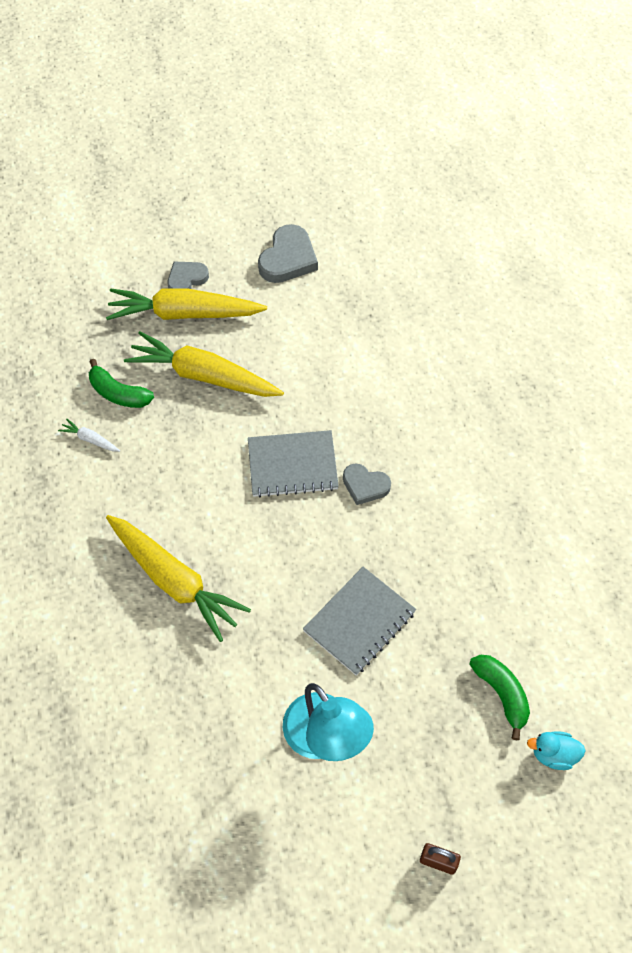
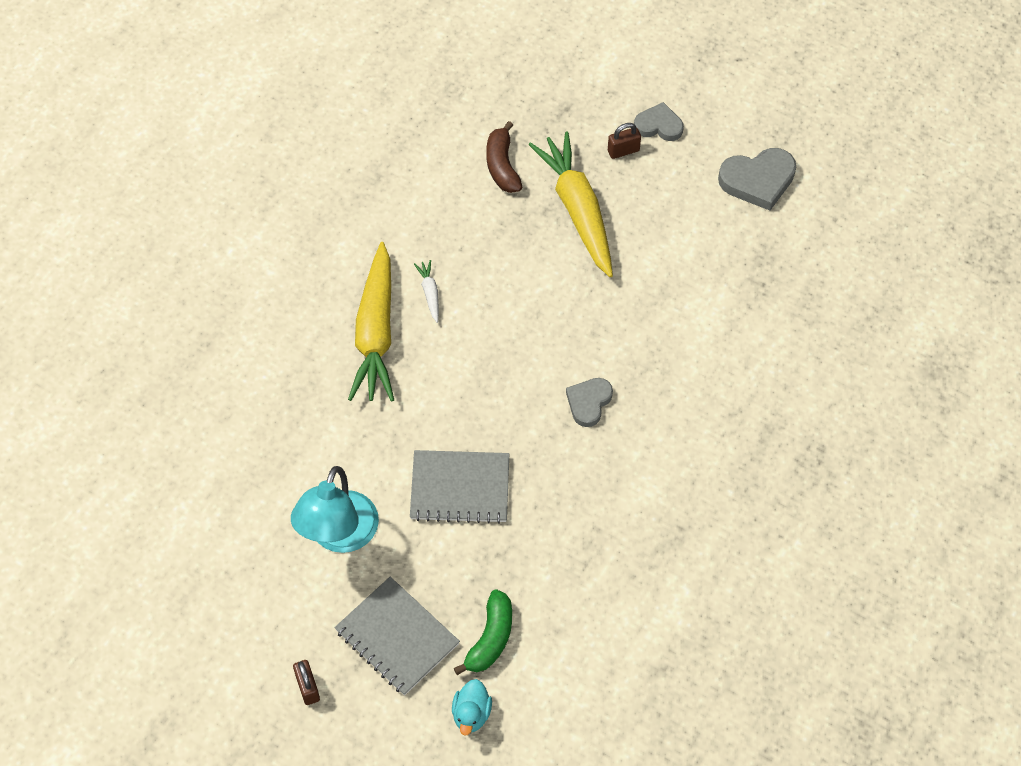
camera: 50 degrees right, 0 degrees up
white carrot [58,418,120,452] -> white carrot moved to [414,260,439,323]
green banana [89,359,154,408] -> brown banana [486,121,522,193]
yellow carrot [106,288,267,320] -> brown padlock [608,123,641,159]
grey notebook [248,430,339,498] -> grey notebook moved to [334,577,460,696]
grey heart [343,463,391,505] -> grey heart turned 45 degrees clockwise [566,378,613,427]
turquoise duck [527,731,586,770] -> turquoise duck turned 135 degrees counterclockwise [452,679,492,736]

